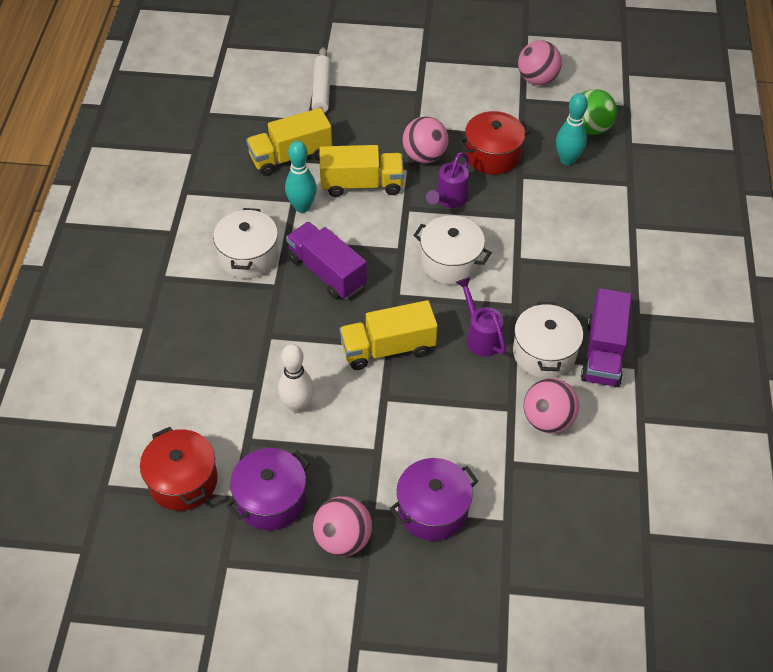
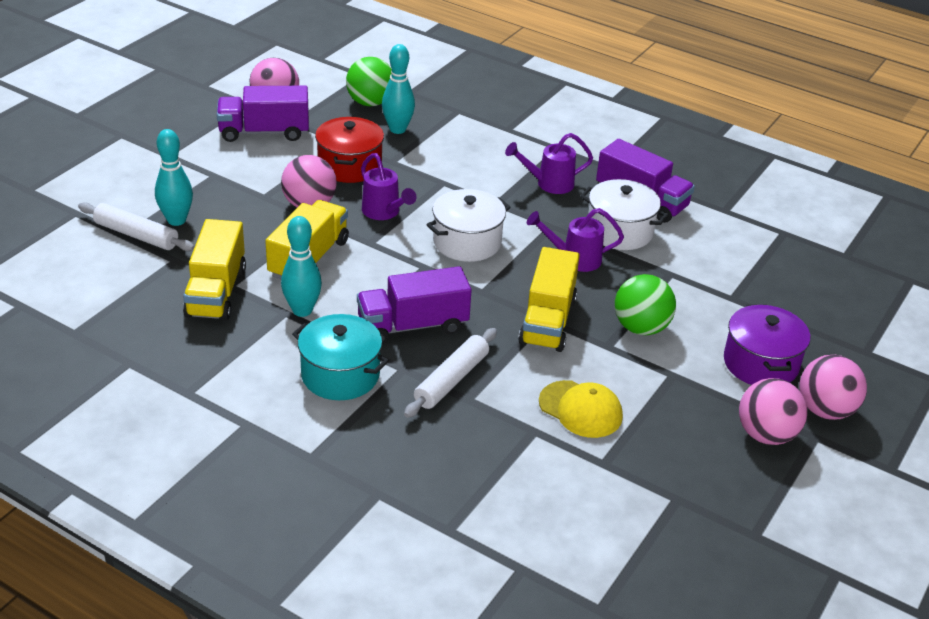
camera: 65 degrees left, 15 degrees down
red pot [140,427,218,511] -> none
white pot [213,208,279,279] -> turquoise pot [292,314,389,400]
purple pot [226,448,310,530] -> none
white bowling pin [278,344,314,413] -> yellow cap [539,380,623,438]
pink ball [524,378,579,434] -> pink ball moved to [799,355,867,420]
none -> turquoise bowling pin [155,129,193,226]
none -> purple truck [217,86,309,142]
none -> white rolling pin [404,328,497,418]
none -> purple watering can [505,133,593,194]
none -> green ball [615,274,676,335]

